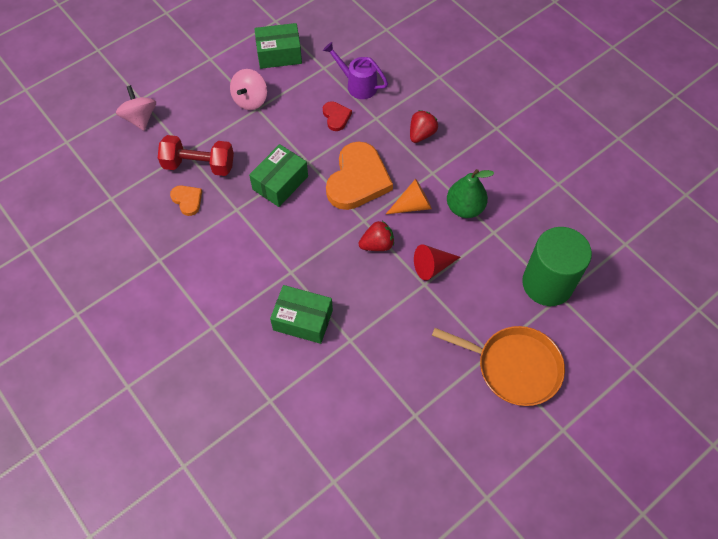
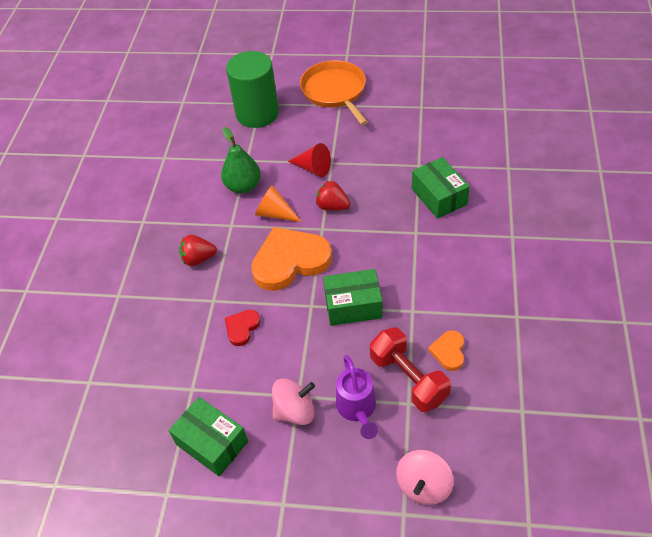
camera: 130 degrees left, 10 degrees down
purple watering can [323,42,388,99] -> purple watering can moved to [336,355,378,439]

